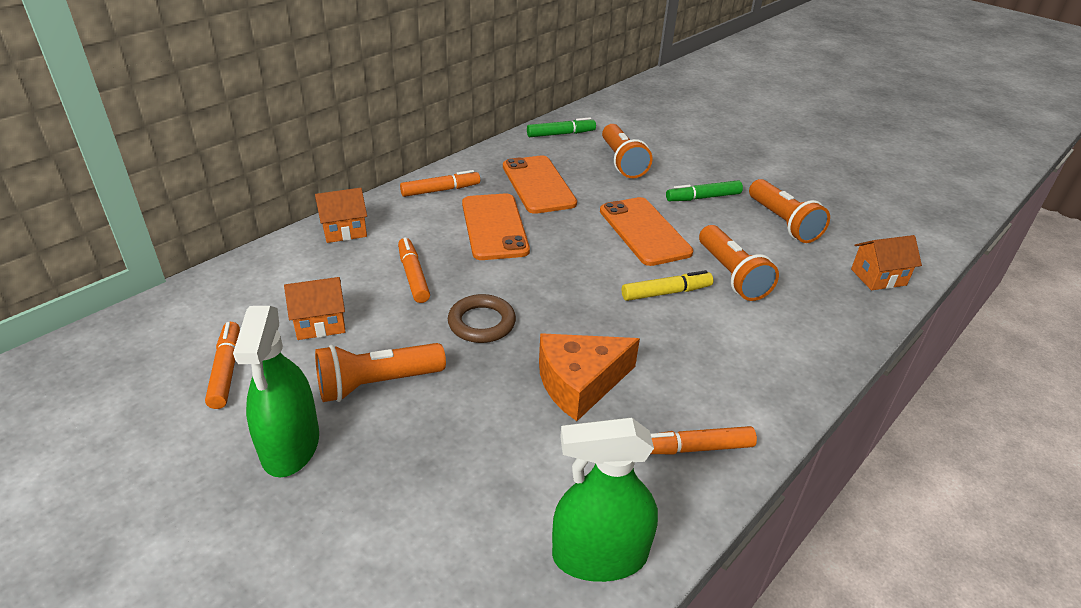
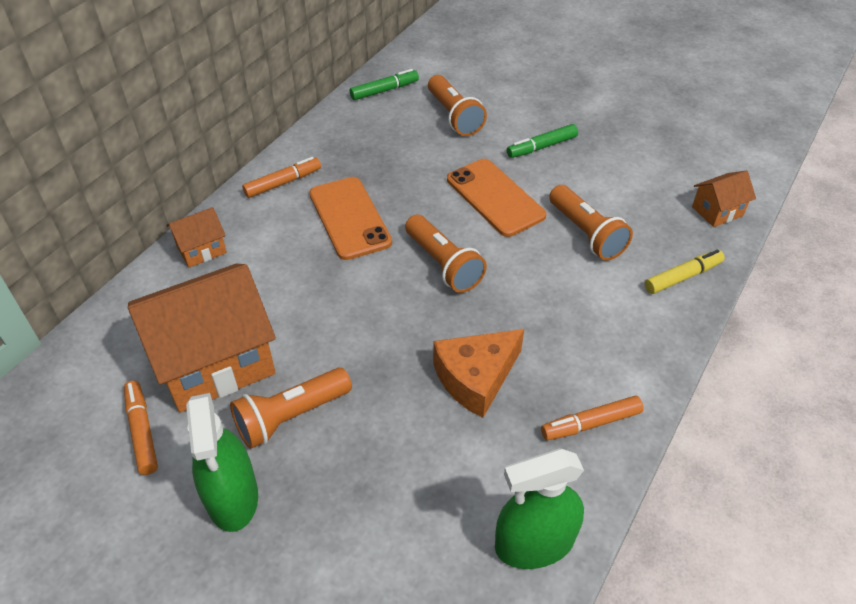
camera: 10 degrees left, 10 degrees up
orange house [284,277,346,340] -> orange house [128,264,276,413], size x2.17
orange marker [398,237,430,303] -> none
brown ring [448,294,516,343] -> none
orange phone [503,155,577,214] -> none
yellow marker [622,270,713,301] -> yellow marker moved to [645,249,725,294]
orange flashlight [749,179,830,243] -> orange flashlight moved to [405,215,487,293]

